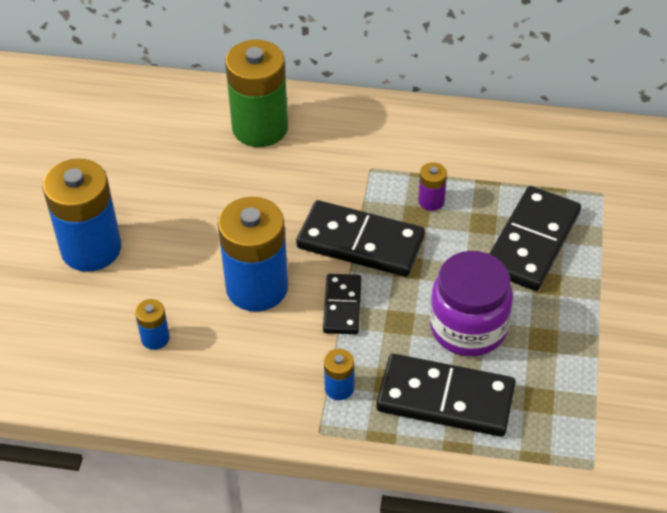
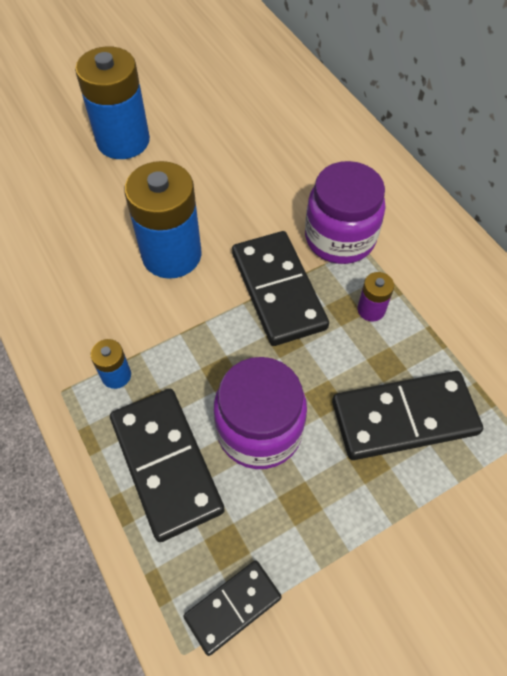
camera: 50 degrees right, 10 degrees up
blue battery [135,299,170,350] -> none
green battery [225,40,288,147] -> none
black domino [323,274,361,334] -> black domino moved to [183,560,282,656]
none -> purple jar [305,161,385,264]

